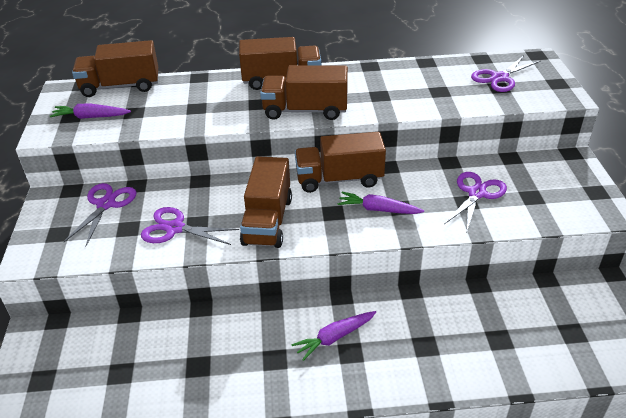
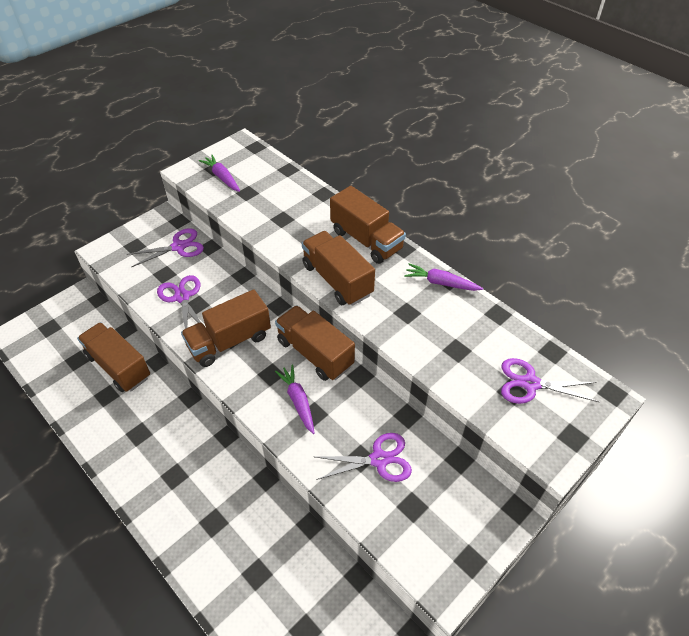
camera: 50 degrees right, 10 degrees up
brown truck [72,40,158,97] -> brown truck moved to [77,322,150,392]
purple carrot [291,311,376,361] -> purple carrot moved to [404,263,483,291]

